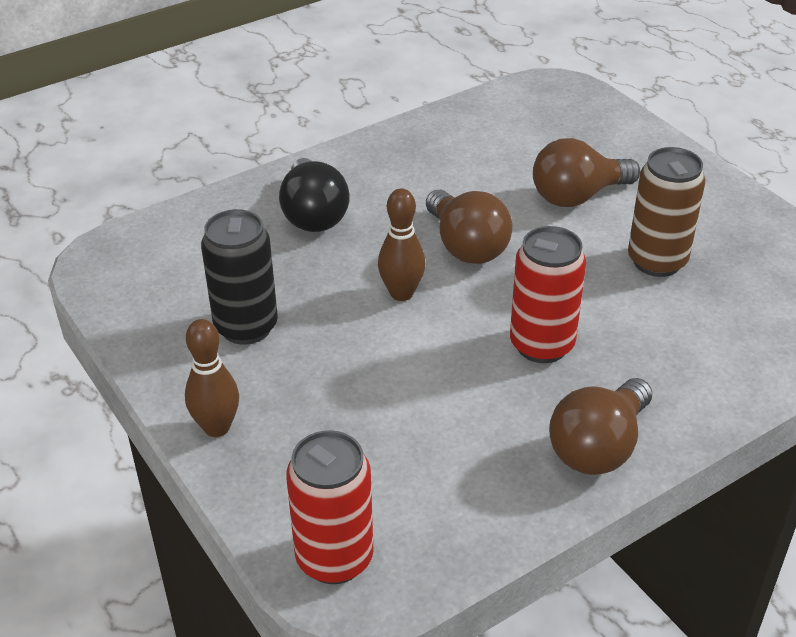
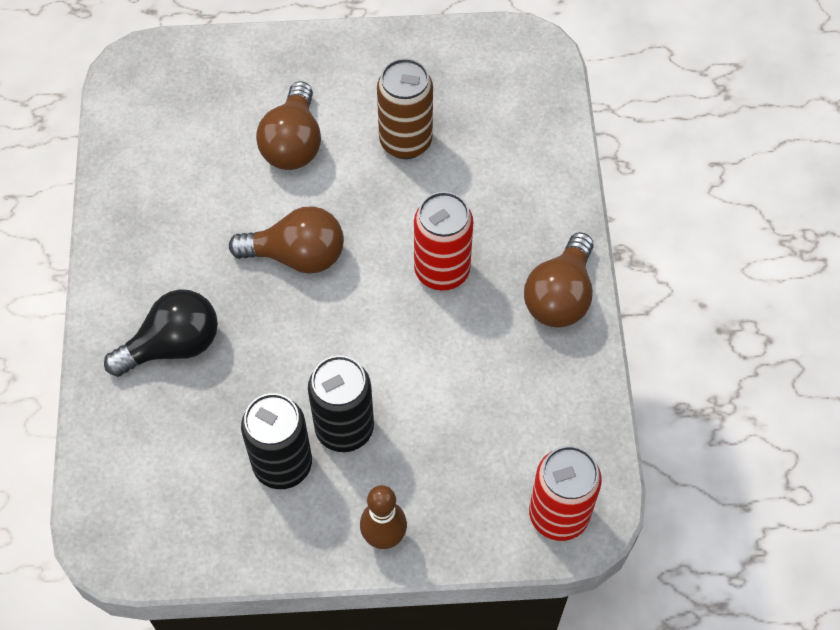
camera: 60 degrees left, 20 degrees up
black light bulb [279,158,350,232] -> black light bulb turned 45 degrees counterclockwise [104,289,218,377]
brown bowling pin [378,188,425,301] -> none
brown light bulb [549,378,652,475] -> brown light bulb turned 45 degrees clockwise [524,232,593,328]
none -> black can [308,355,374,452]

